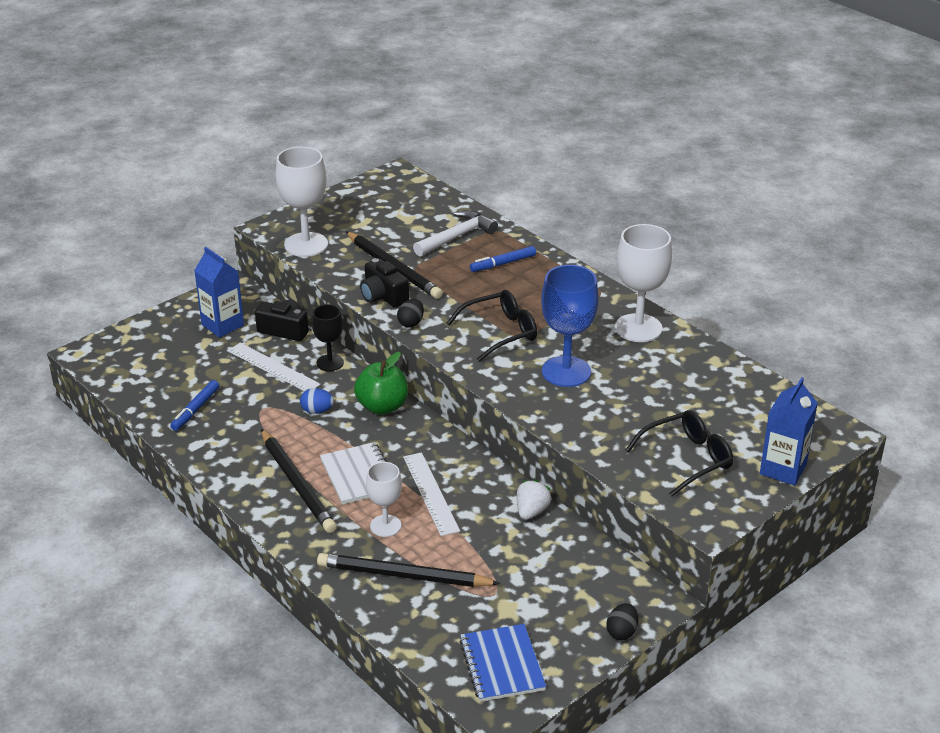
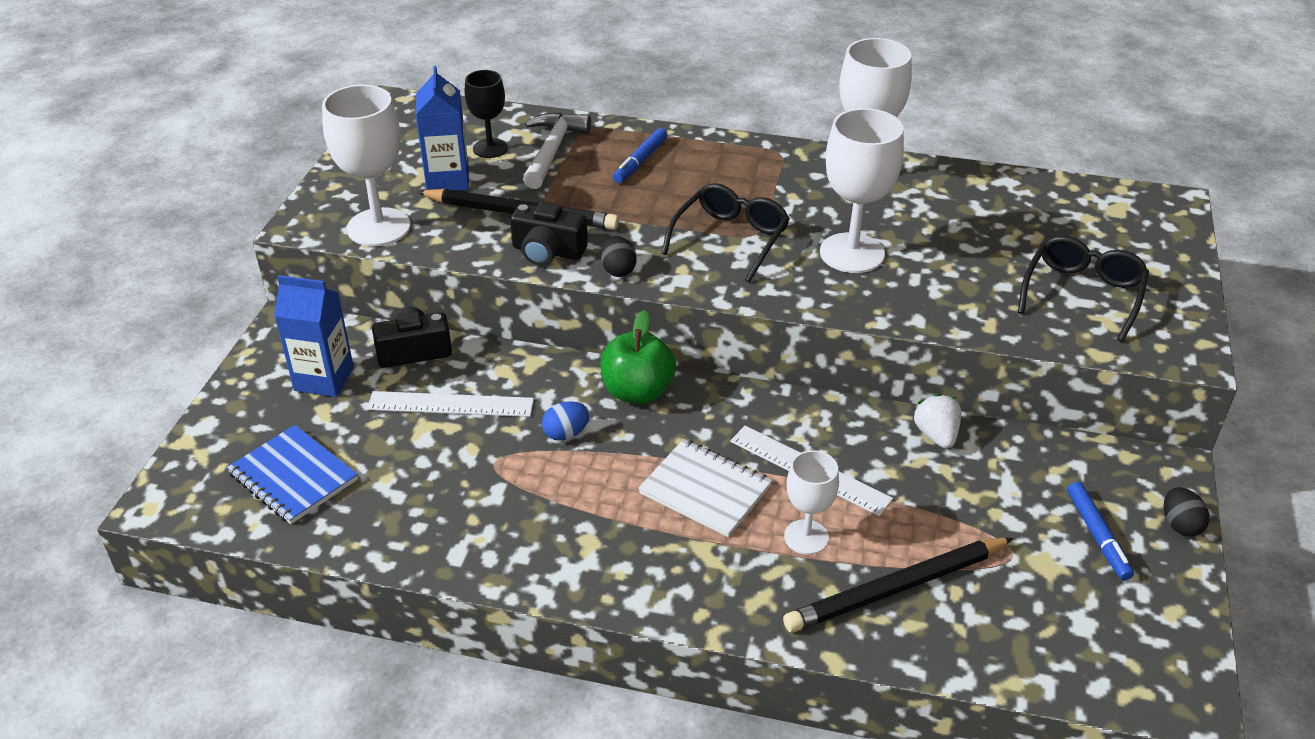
camera: 35 degrees left, 5 degrees up
blue marker [170,380,219,431] -> blue marker moved to [1067,482,1134,580]
black pencil [261,429,337,533] -> none
black goblet [312,304,344,371] -> black goblet moved to [465,70,508,158]
blue notebook [459,624,546,702] -> blue notebook moved to [227,425,358,524]
blue goblet [541,265,599,387] -> white goblet [820,108,904,273]
blue carton [760,377,818,486] -> blue carton moved to [416,66,469,191]

